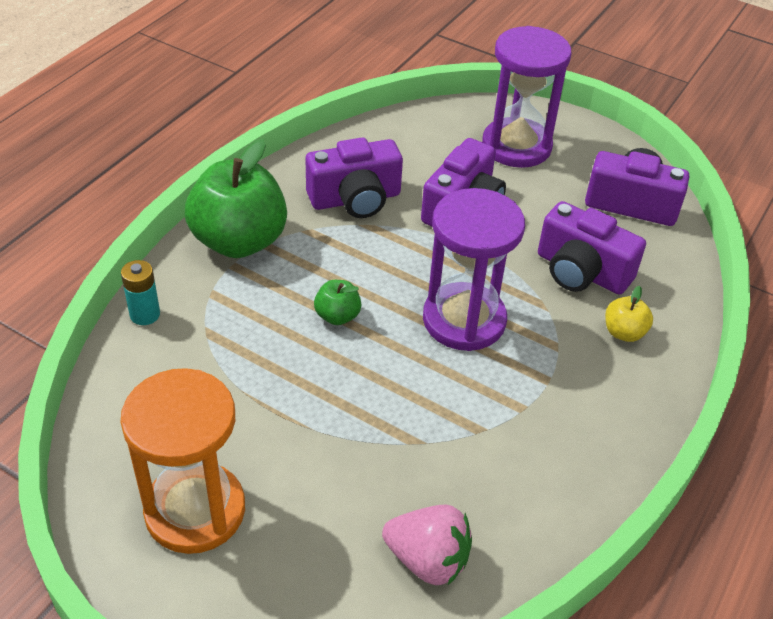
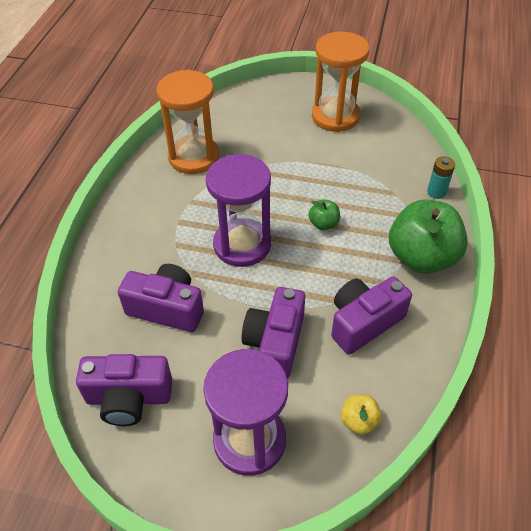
camera: 165 degrees right, 5 degrees up
pink strawberry [382,505,472,585] -> none
yellow apple [605,286,653,342] -> yellow apple moved to [341,394,382,435]
none -> orange hourglass [156,70,219,174]

